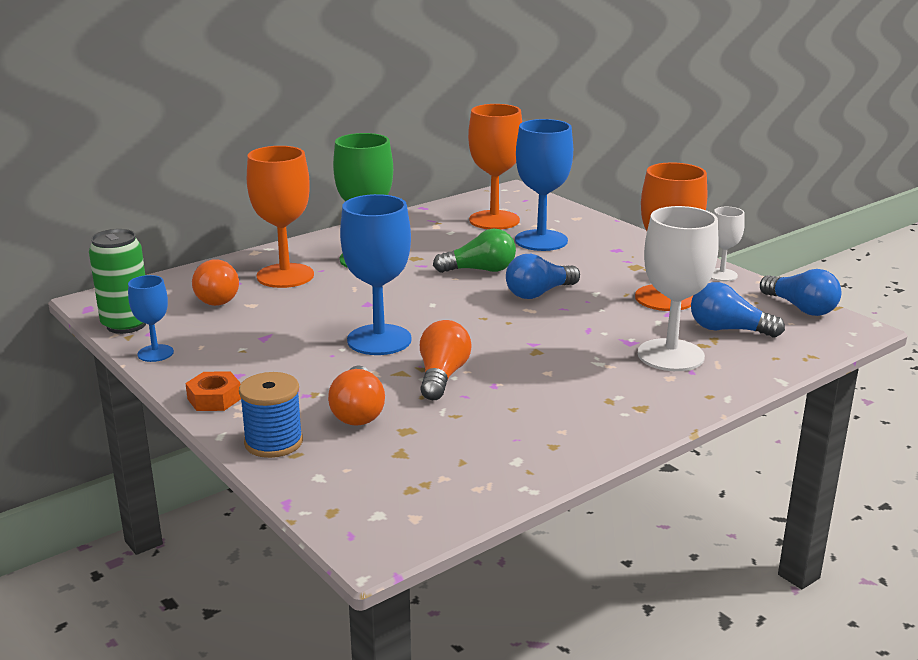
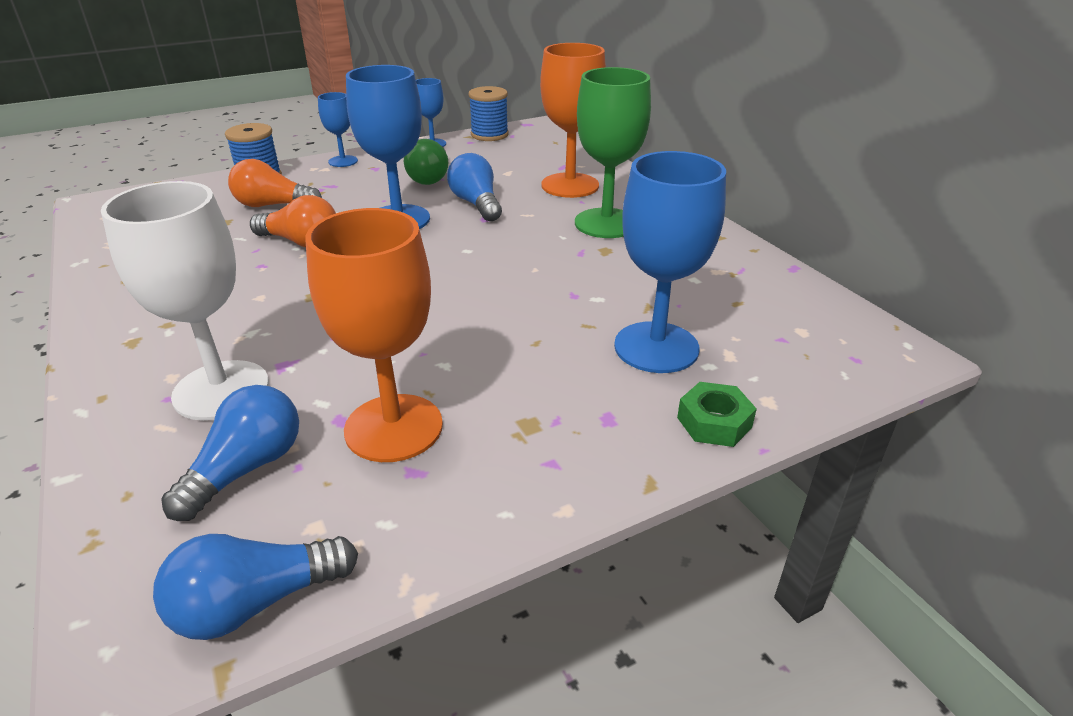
camera: 100 degrees right, 10 degrees up
green can [89,229,146,334] -> blue spool [468,86,509,141]
orange nut [185,371,241,411] -> blue goblet [318,92,358,167]
orange light bulb [192,259,239,306] -> none
green light bulb [433,229,516,273] -> green light bulb moved to [404,139,448,185]
orange goblet [468,104,522,230] -> none
blue light bulb [506,254,580,299] -> blue light bulb moved to [447,153,502,221]
white goblet [711,207,745,281] -> none
none -> green nut [677,382,757,447]

